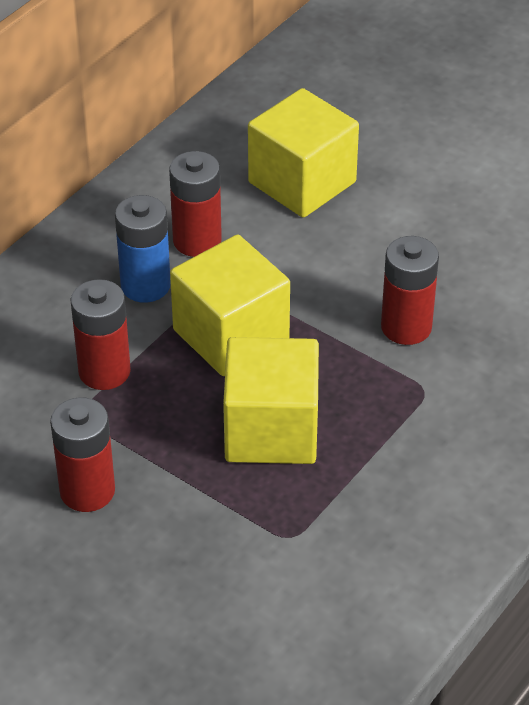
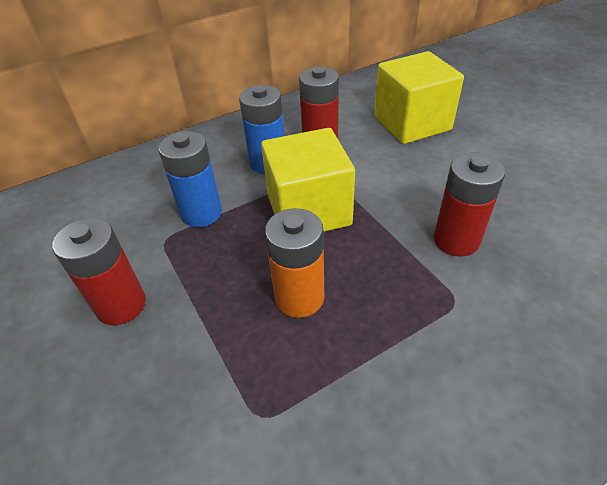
camera: 25 degrees right, 0 degrees up
red battery [70,279,131,390] -> blue battery [158,131,222,227]
yellow cube [223,337,319,464] -> orange battery [265,208,324,318]

